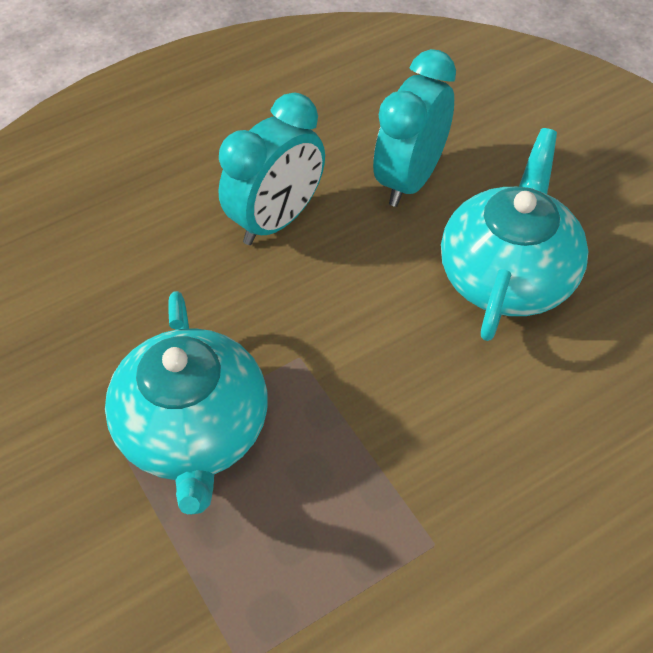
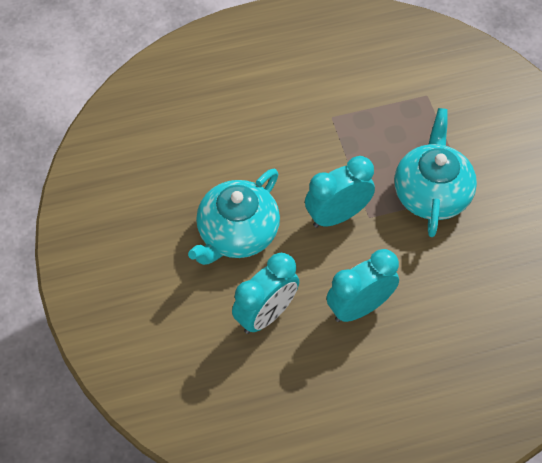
camera: 165 degrees left, 5 degrees up
none -> turquoise clock [305,156,375,228]

